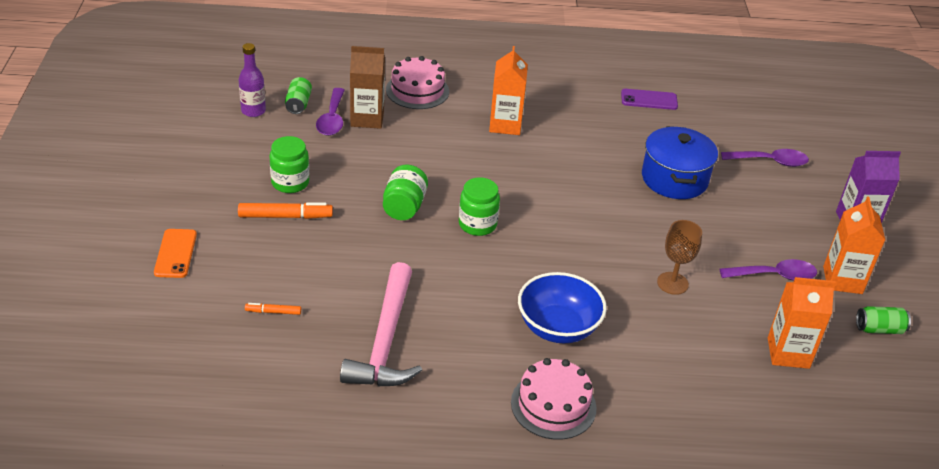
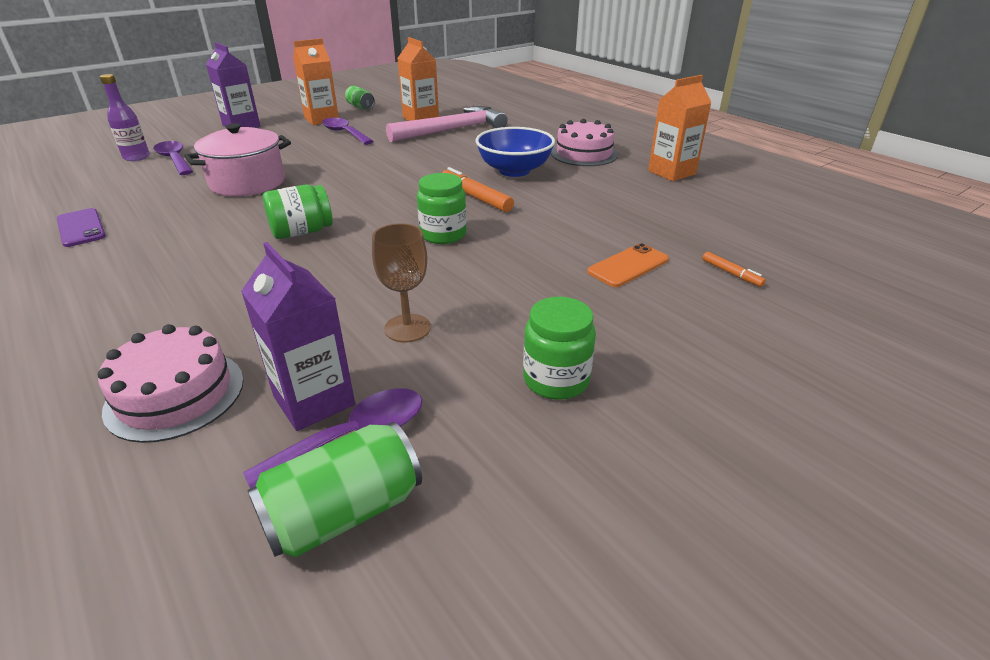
camera: 125 degrees left, 5 degrees down
orange phone [154,229,197,278] -> orange phone moved to [587,243,669,287]
orange marker [238,202,333,219] -> orange marker moved to [442,167,514,212]
purple bottle [239,43,266,117] -> purple bottle moved to [100,74,150,161]
green can [285,77,312,114] -> green can [247,422,422,558], size x1.54
pink hammer [340,262,422,386] -> pink hammer moved to [386,106,508,143]
brown carton [350,46,385,129] -> purple carton [241,242,355,431]
green jar [383,165,428,220] -> green jar moved to [263,184,333,239]
orange carton [489,46,528,135] -> orange carton moved to [648,75,712,181]
blue pot [642,126,718,199] -> pink pot [184,123,291,196]
brown goblet [657,220,702,295] -> brown goblet moved to [372,223,431,342]

